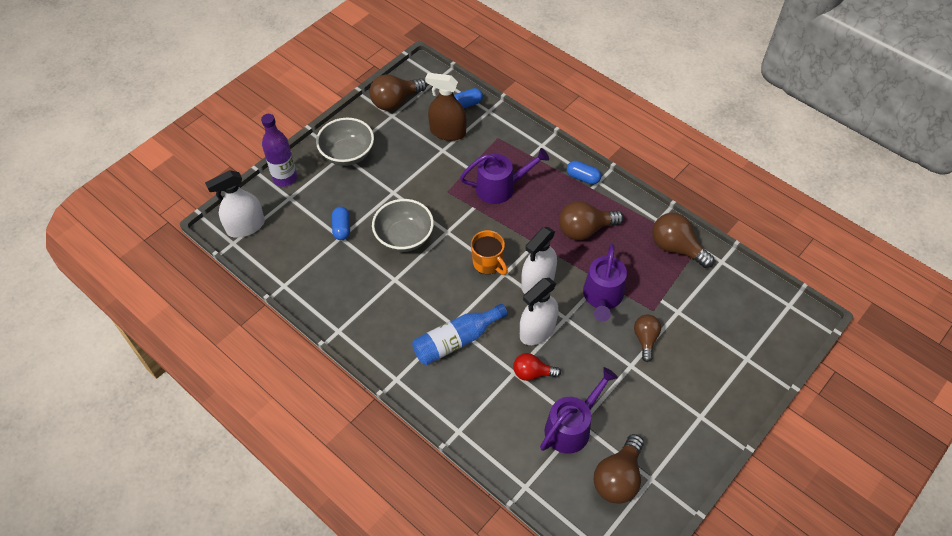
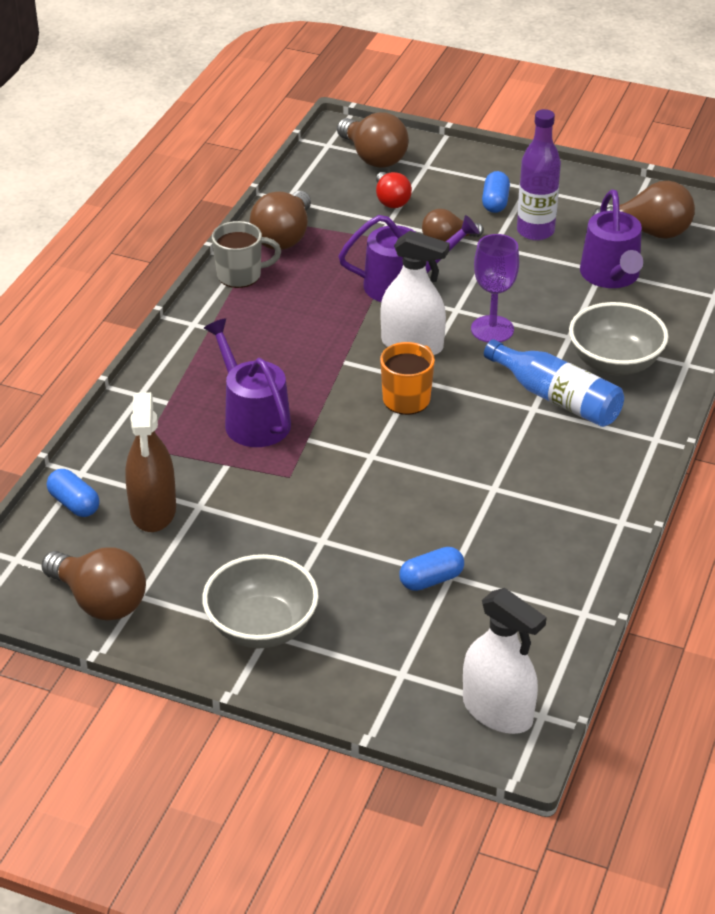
camera: 110 degrees left, 15 degrees down
purple bottle [261,114,297,187] -> purple bottle moved to [517,109,561,241]
grey bowl [372,199,434,252] -> grey bowl moved to [569,302,668,375]
red light bulb [513,353,561,381] -> red light bulb moved to [376,172,412,208]
white spray bottle [520,278,559,345] -> purple goblet [471,234,519,342]
purple watering can [540,367,618,453] -> purple watering can turned 120 degrees counterclockwise [580,190,643,288]
brown light bulb [559,201,624,240] -> brown light bulb moved to [337,112,409,168]
blue capsule [567,161,601,185] -> blue capsule moved to [482,171,510,213]
none -> grey mug [212,221,281,288]

